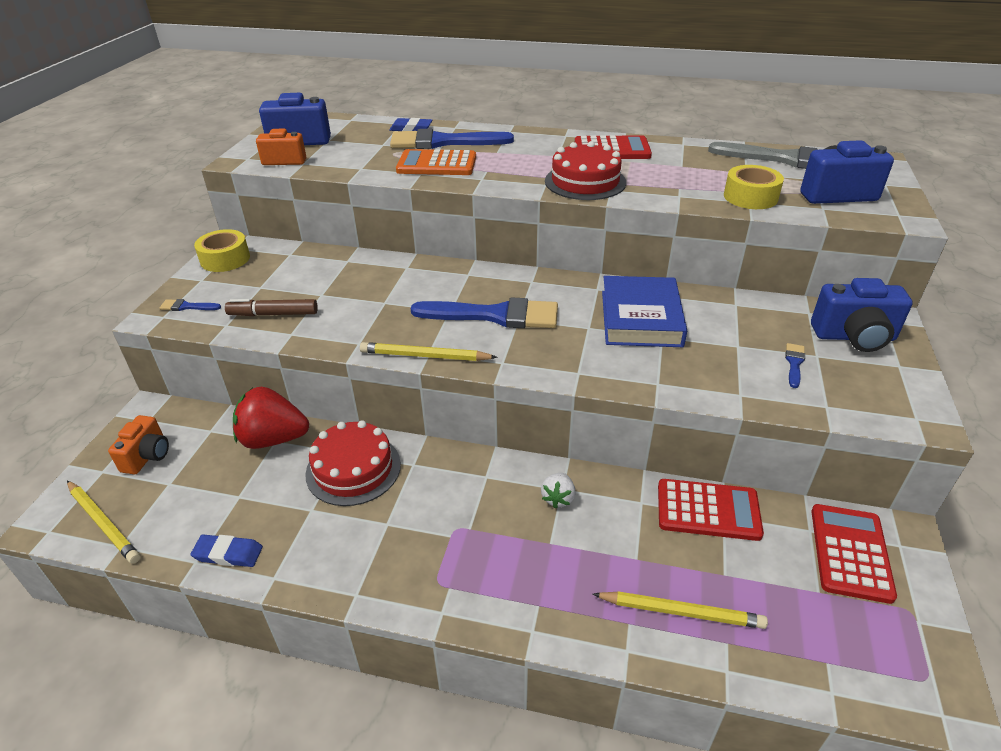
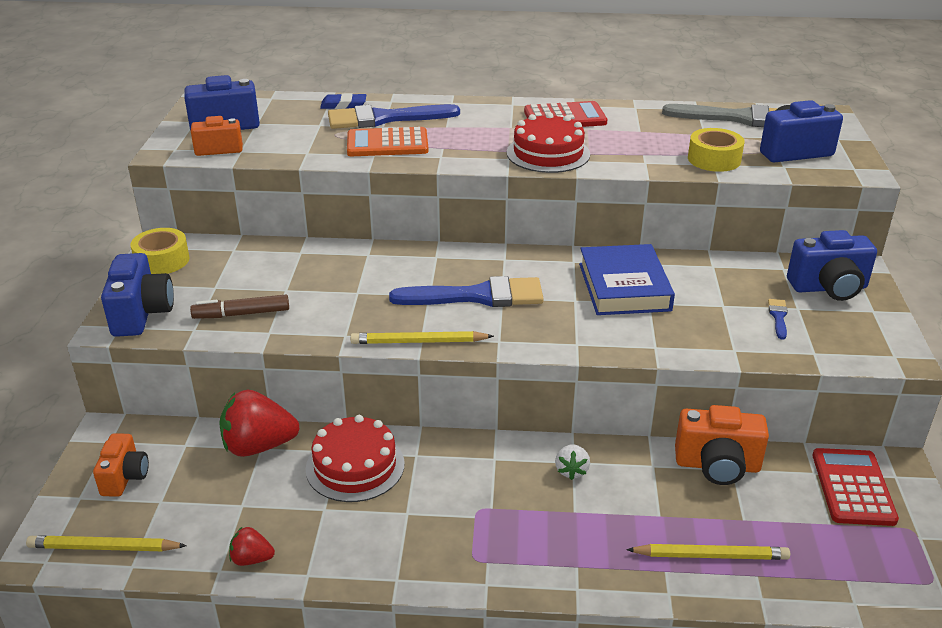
camera: 10 degrees left, 5 degrees down
yellow pencil [67,481,141,564] -> yellow pencil turned 150 degrees clockwise [26,535,187,551]
blue brush [159,299,221,311] -> blue camera [101,253,174,337]
blue eraser [190,534,263,567] -> red strawberry [229,526,275,566]
red calculator [658,479,764,541] -> orange camera [675,405,769,485]

